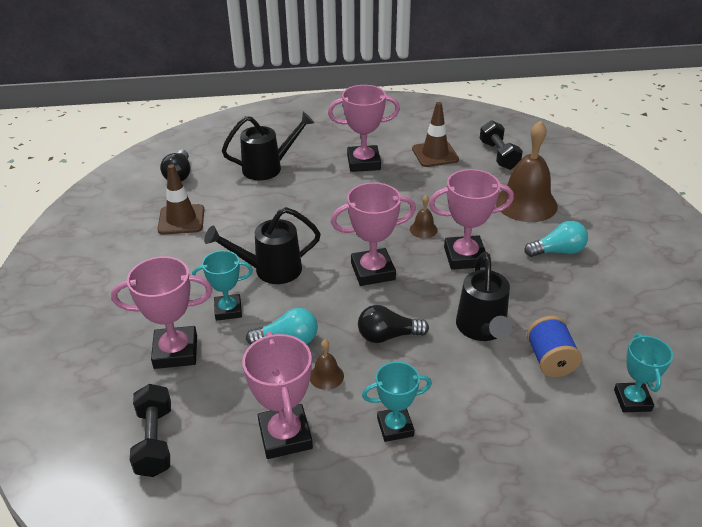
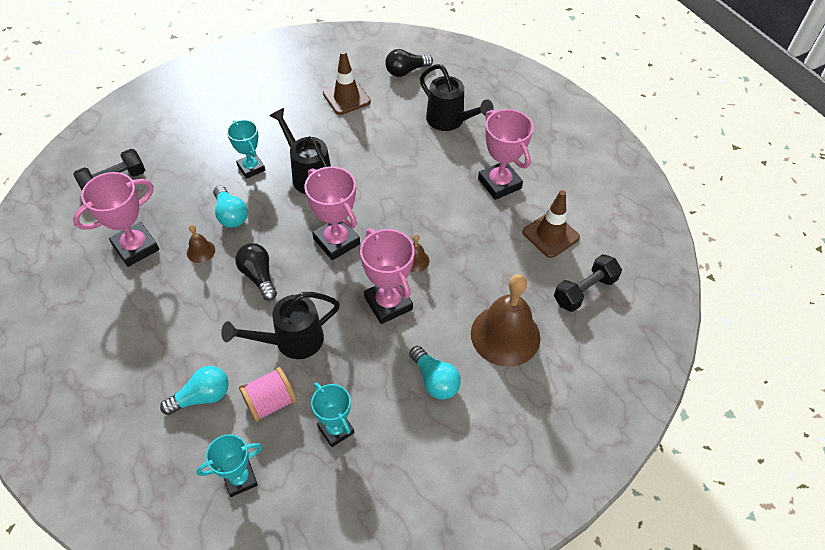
camera: 65 degrees right, 15 degrees up
pink trophy [111,256,213,369] -> none
turquoise trophy [362,362,432,442] -> turquoise trophy moved to [311,383,354,447]
blue spool [527,316,582,377] -> pink spool [239,367,296,422]
none -> turquoise light bulb [160,366,229,415]

